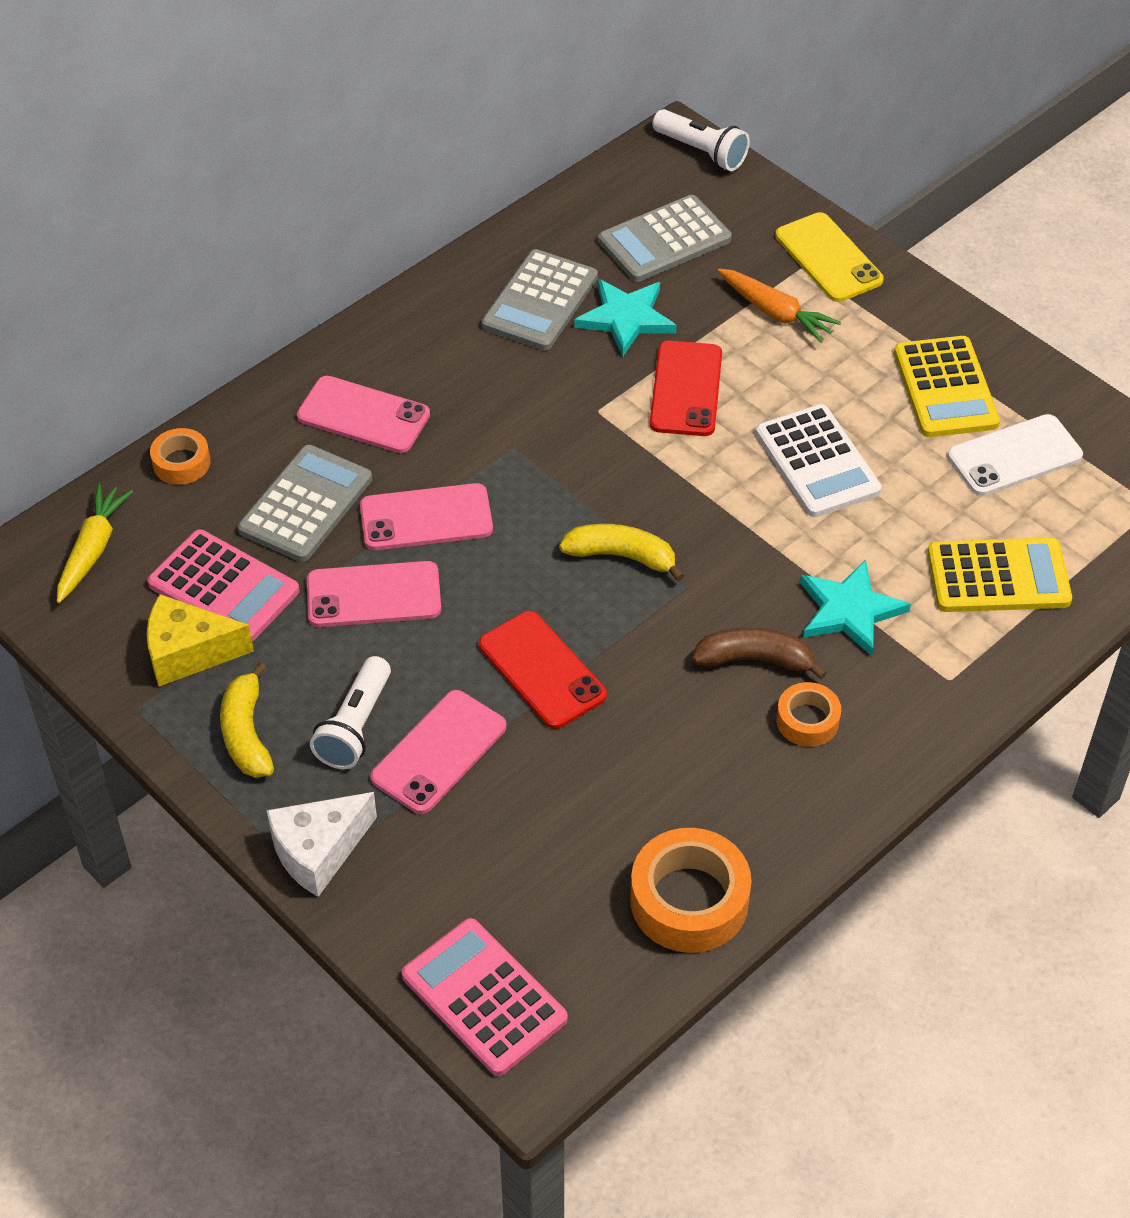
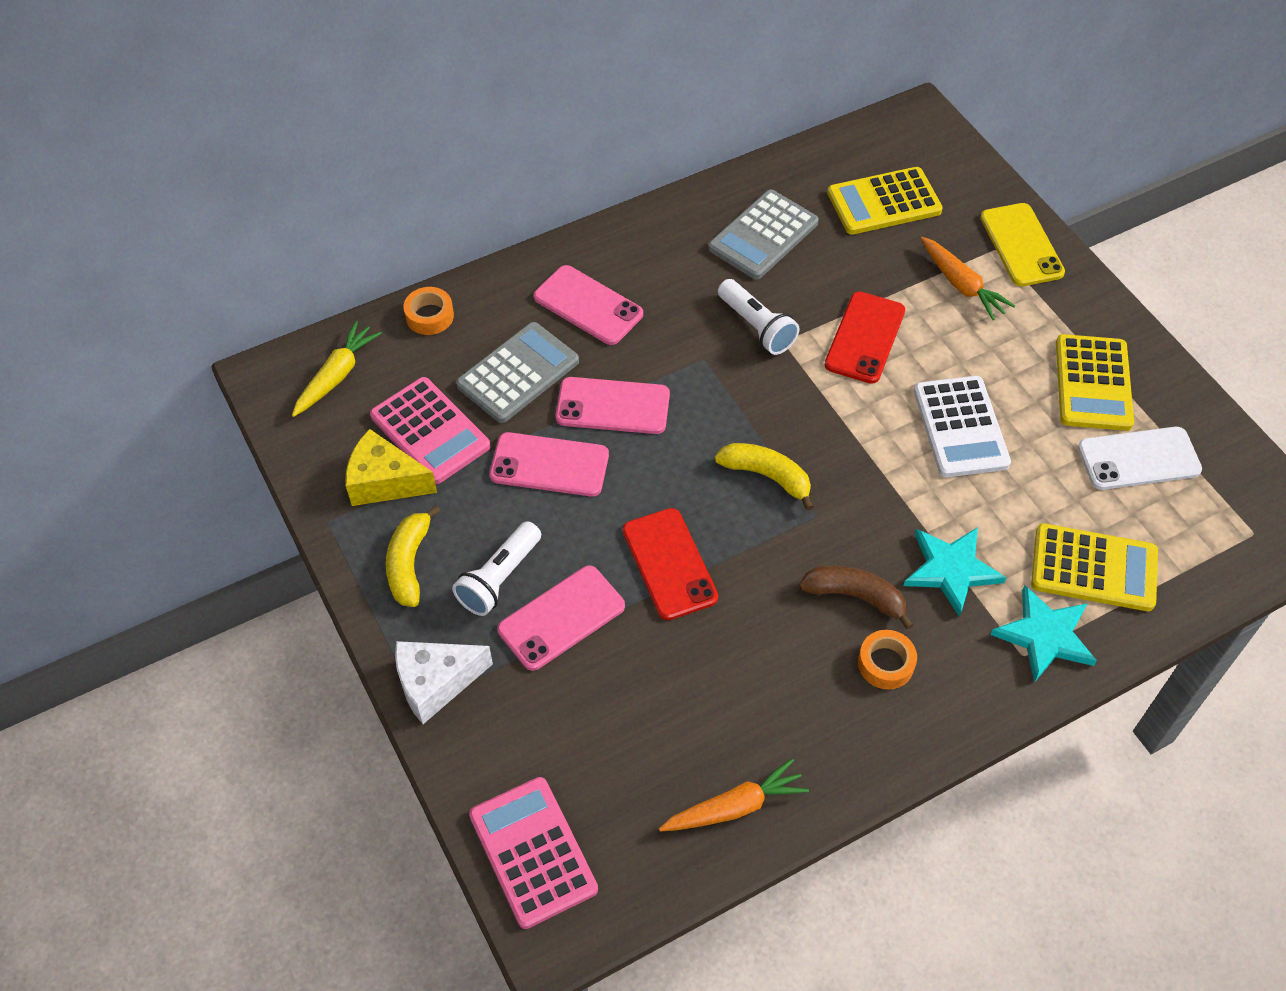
camera: 15 degrees right, 5 degrees up
turquoise star [574,279,677,356] -> turquoise star moved to [990,585,1097,683]
grey calculator [598,195,732,282] -> yellow calculator [827,167,943,235]
orange tape [630,828,752,953] -> orange carrot [659,758,809,832]
white flashlight [652,109,750,171] -> white flashlight moved to [718,279,799,355]

